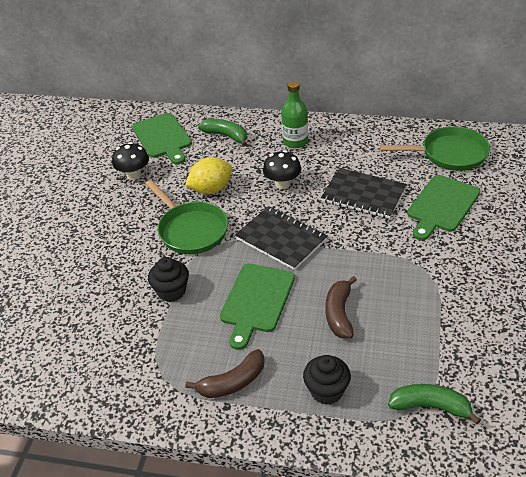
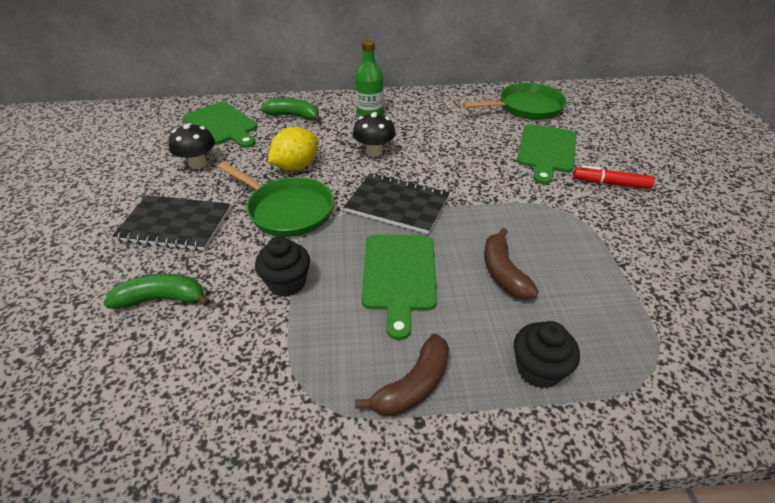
camera: 20 degrees left, 0 degrees up
black notebook [321,168,407,219] -> black notebook moved to [112,195,231,251]
green banana [388,384,481,425] -> green banana moved to [104,274,210,309]
none -> red marker [573,165,655,189]

